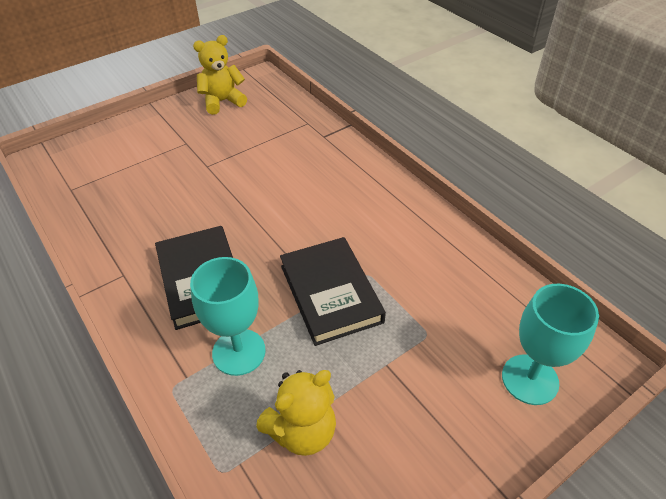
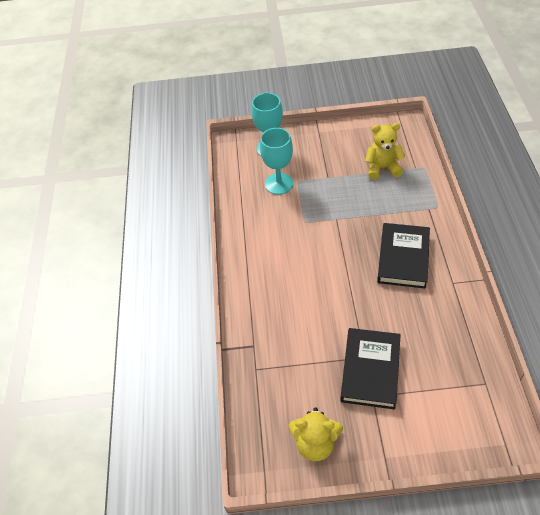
camera: 145 degrees left, 5 degrees up
turquoise goblet [190,257,266,376] -> turquoise goblet moved to [260,128,293,195]
black book [280,237,386,346] -> black book moved to [340,328,401,409]

